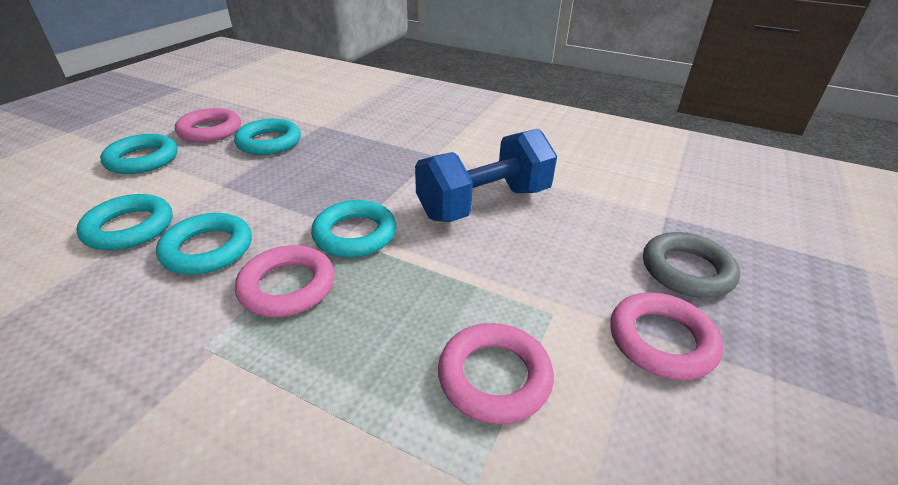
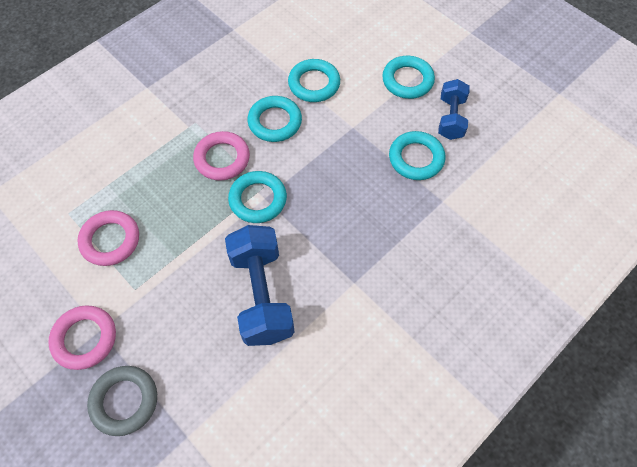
camera: 110 degrees right, 25 degrees up
pink ring [175,108,241,142] -> blue dumbbell [438,79,470,140]

